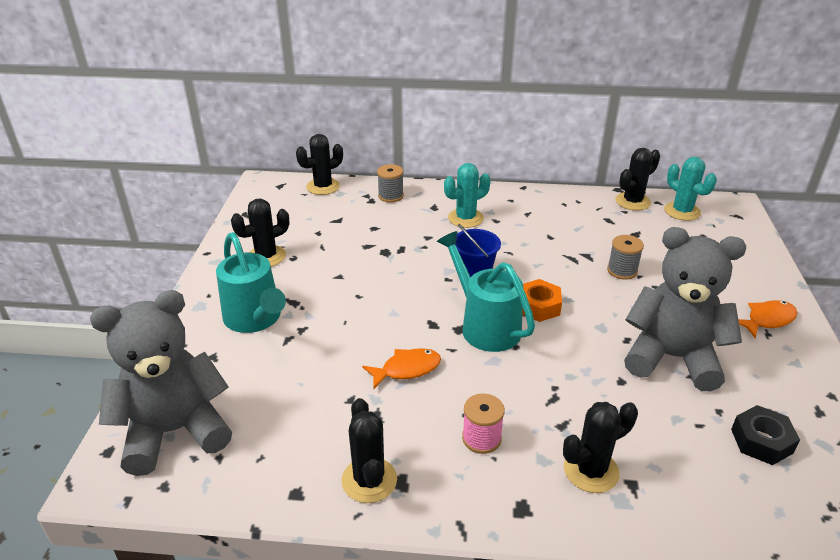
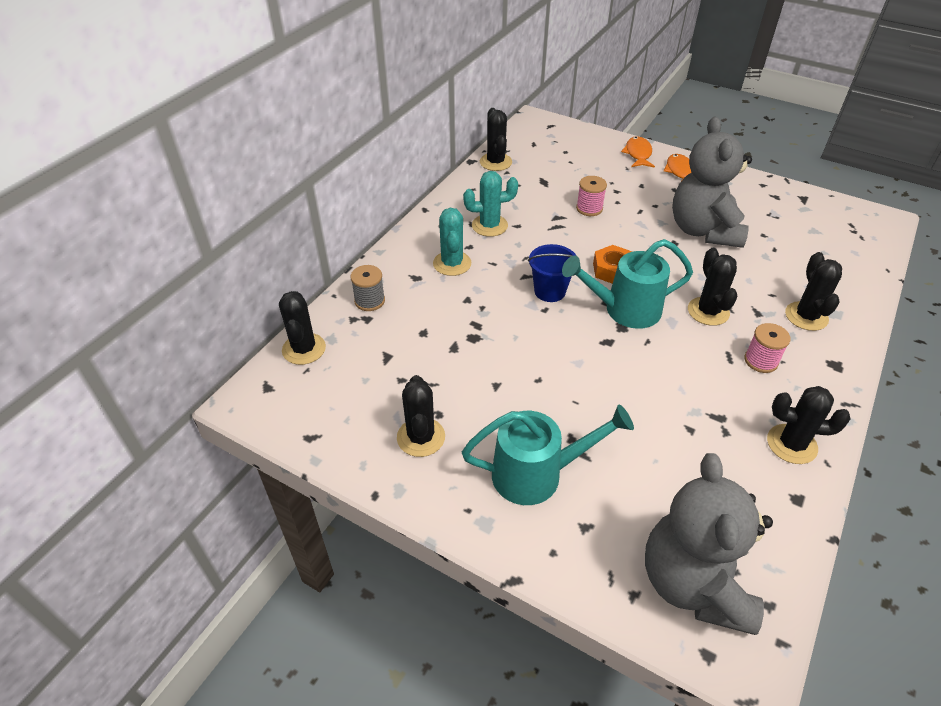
camera: 65 degrees left, 10 degrees up
orange fish [362,348,441,390] -> orange fish moved to [621,136,655,168]
grey spool [607,235,644,280] -> pink spool [576,176,607,216]
grey teddy bear [624,227,746,391] -> grey teddy bear turned 45 degrees counterclockwise [672,117,752,248]
turquoise cactus [664,157,717,221] -> turquoise cactus moved to [463,171,518,237]
black nut [731,405,800,465] -> none
none -> black cactus [688,248,738,326]

